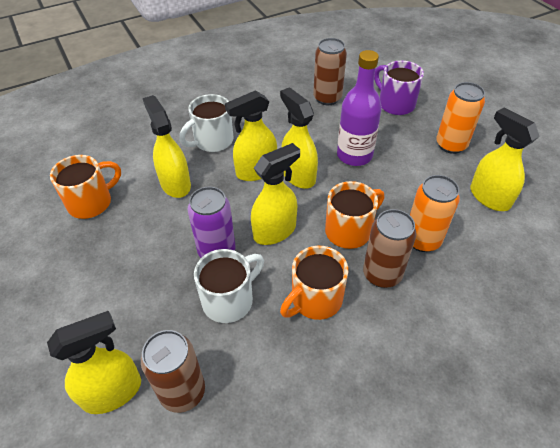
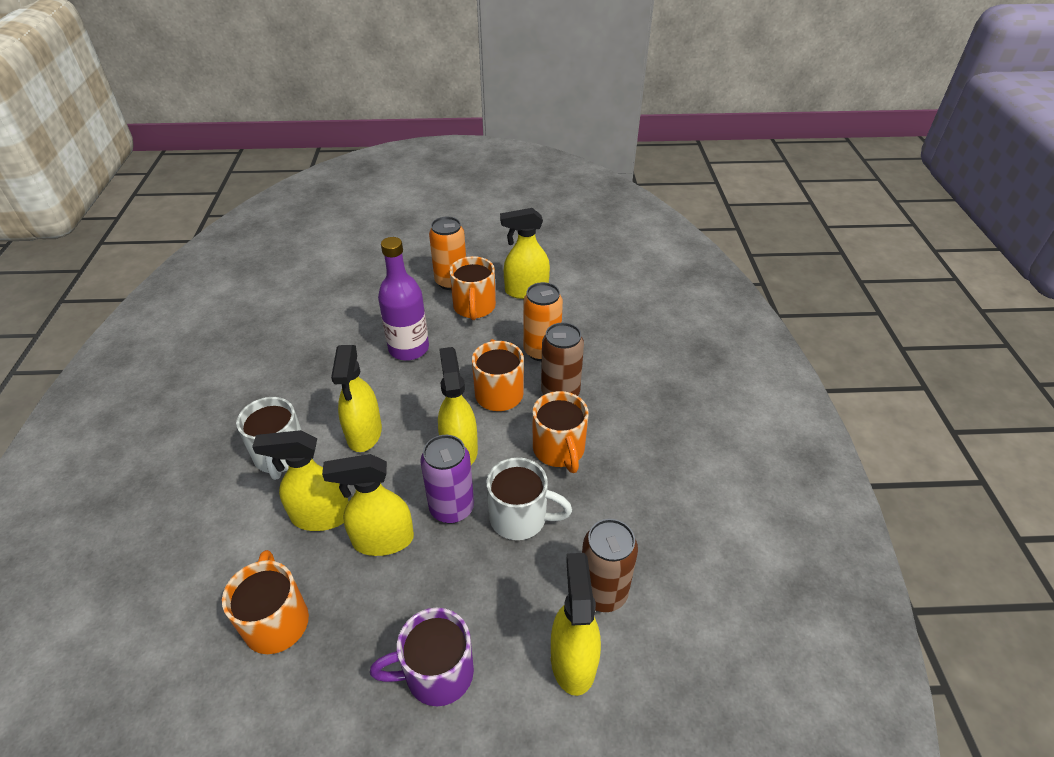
camera: 65 degrees left, 5 degrees down
white mug [194,249,264,323] -> white mug turned 120 degrees clockwise [486,457,572,540]
yellow spray bottle [280,87,318,189] -> yellow spray bottle moved to [322,454,414,556]
brown can [313,38,347,105] -> none
purple mug [374,61,424,115] -> purple mug moved to [370,608,474,706]
none -> orange mug [449,256,496,320]

